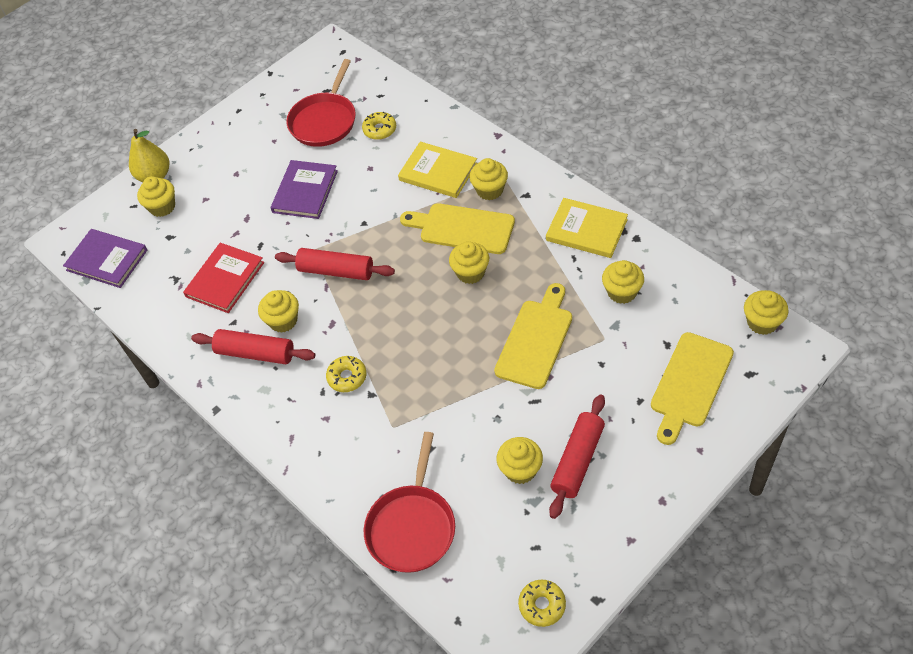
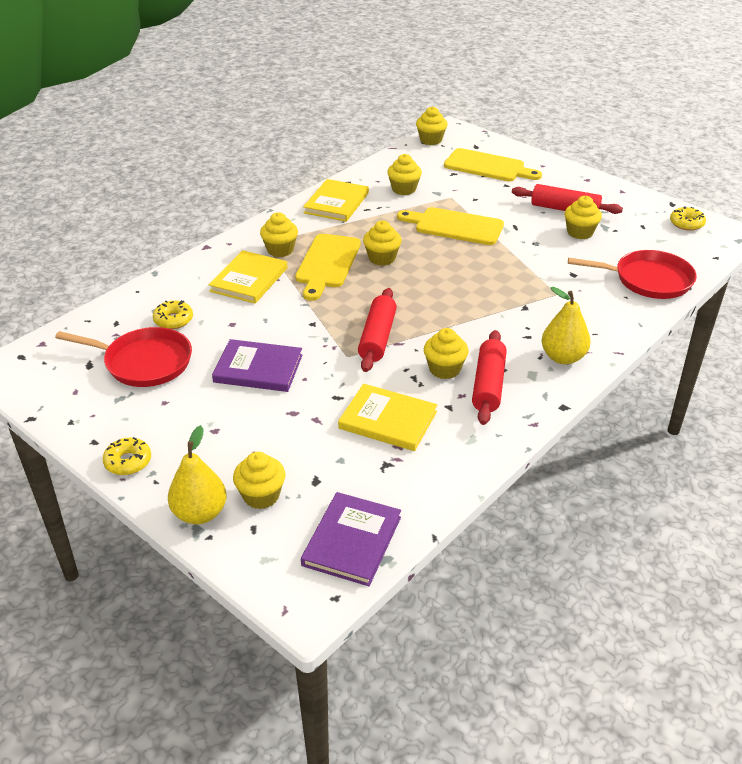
camera: 100 degrees left, 15 degrees down
red book [183,243,264,313] -> yellow book [338,384,437,451]
yellow donut [326,356,367,392] -> yellow donut moved to [103,437,151,475]
none -> yellow pear [541,287,591,364]

